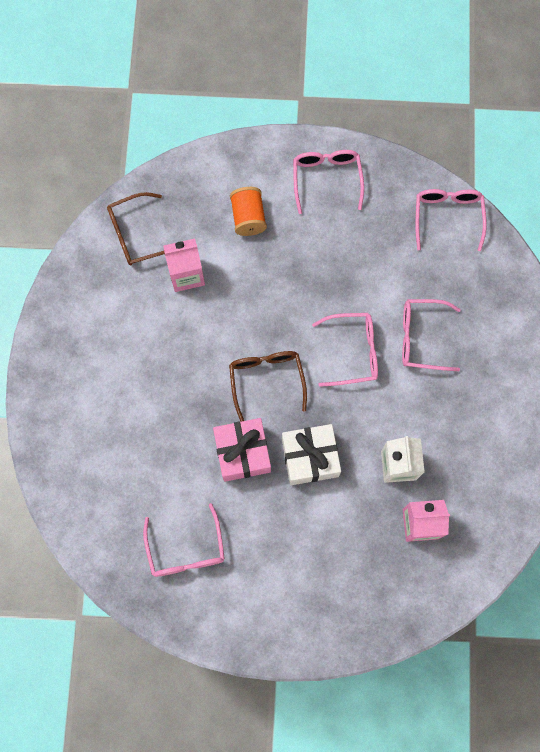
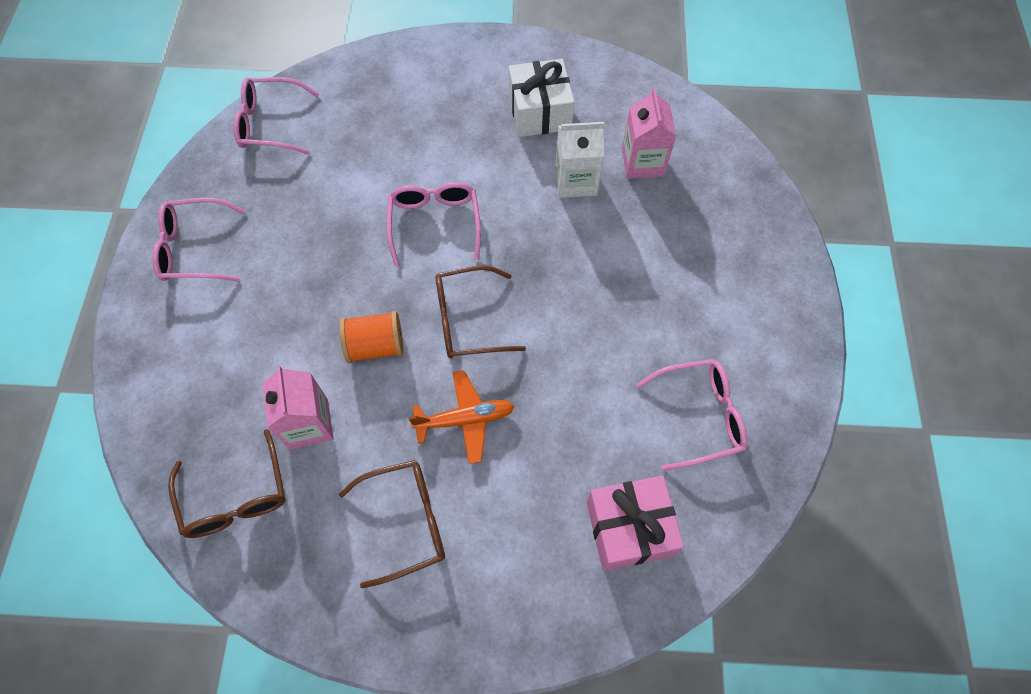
camera: 90 degrees left, 10 degrees down
pink gift [213,418,271,482] -> pink gift moved to [587,476,684,571]
orange spool [230,187,267,236] -> orange spool moved to [339,311,404,363]
white gift [282,424,341,485] -> white gift moved to [509,59,574,137]
pink glasses [402,299,461,371] -> none
none -> brown glasses [339,460,445,588]
none -> orange plane [408,370,515,464]

